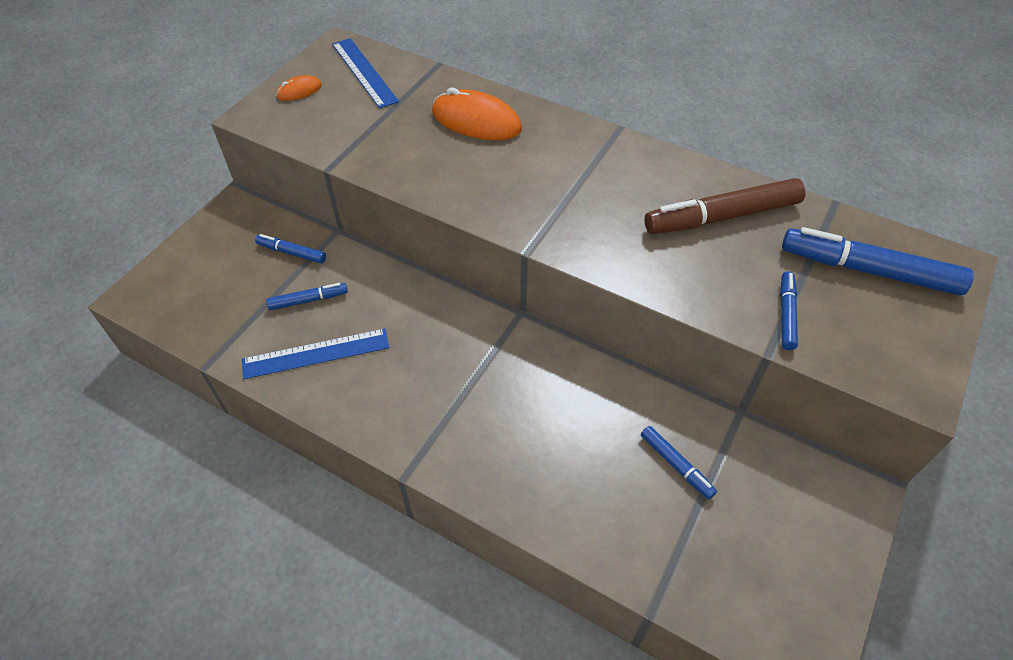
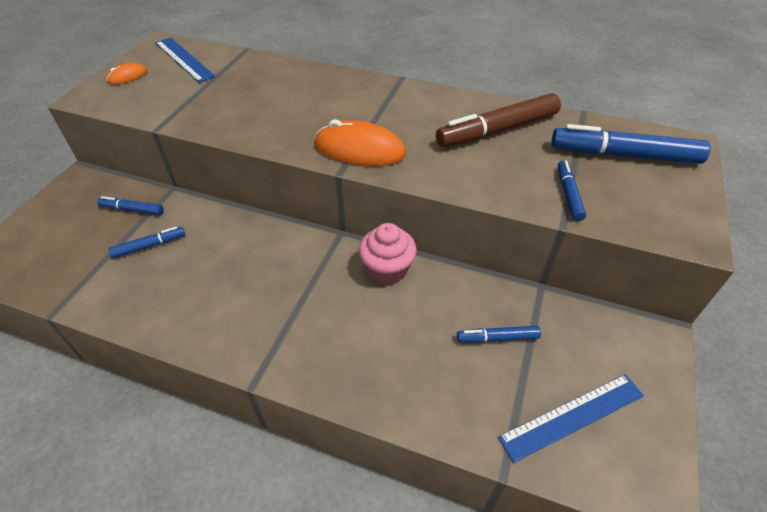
camera: 10 degrees left, 5 degrees down
blue ruler [242,329,390,379] -> blue ruler moved to [498,374,644,463]
orange mouse [432,88,522,140] -> orange mouse moved to [315,119,406,166]
blue marker [641,426,717,499] -> blue marker turned 135 degrees clockwise [457,326,541,343]
none -> pink cupcake [359,223,417,285]

